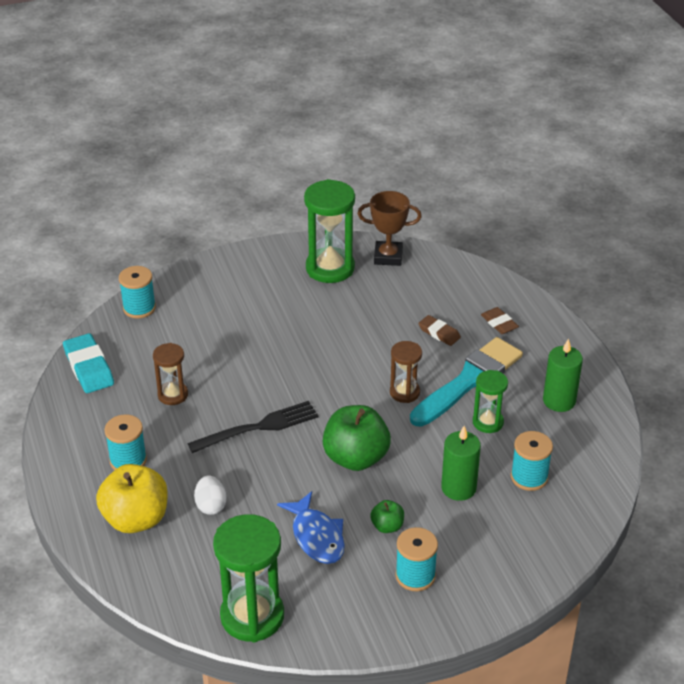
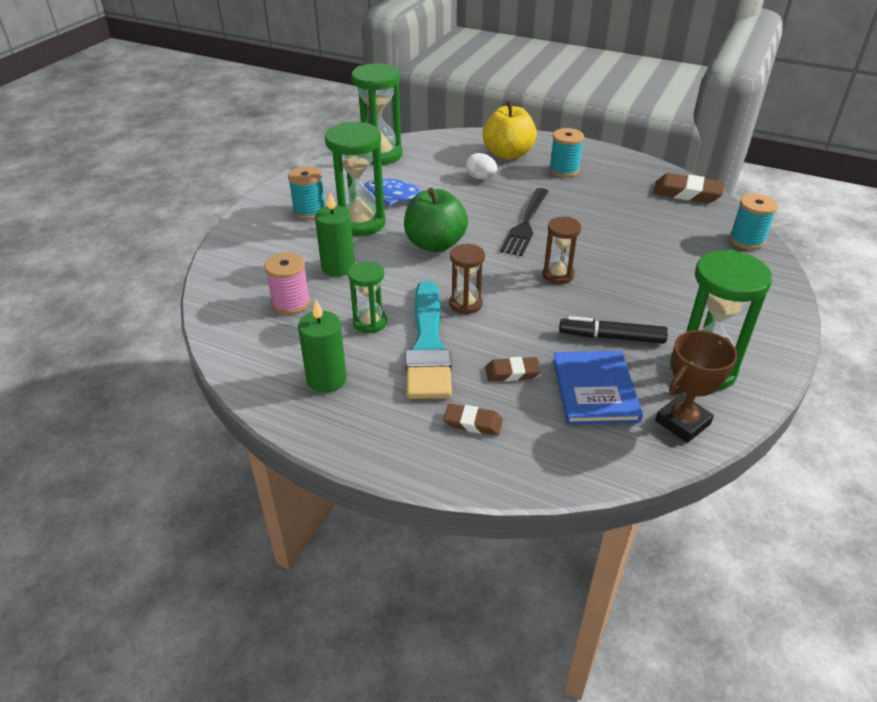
camera: 135 degrees right, 0 degrees up
turquoise eraser [63,333,114,393] -> brown eraser [653,173,724,203]
brown hourglass [153,343,188,405] -> brown hourglass moved to [542,217,581,284]
green apple [370,500,404,533] -> green hourglass [325,122,386,236]
turquoise spool [511,431,553,491] -> pink spool [264,252,310,315]
none -> blue book [553,351,643,425]
none -> black marker [559,316,668,344]

